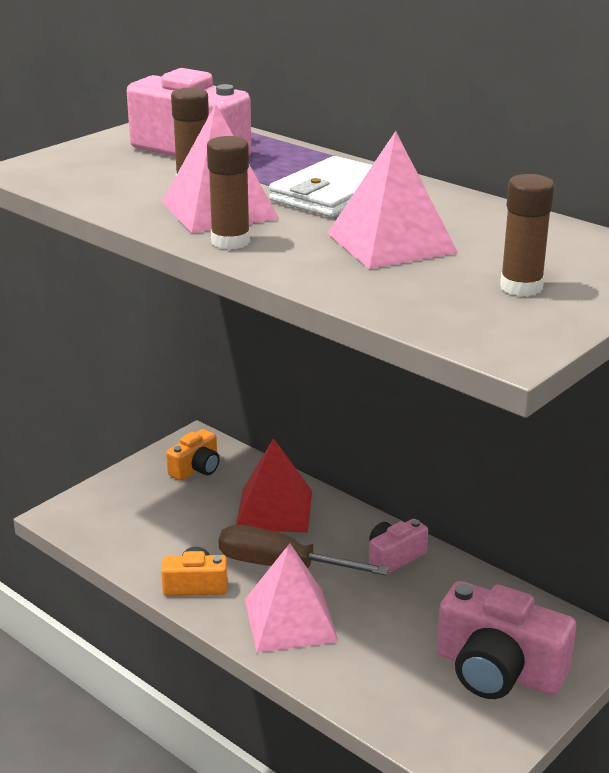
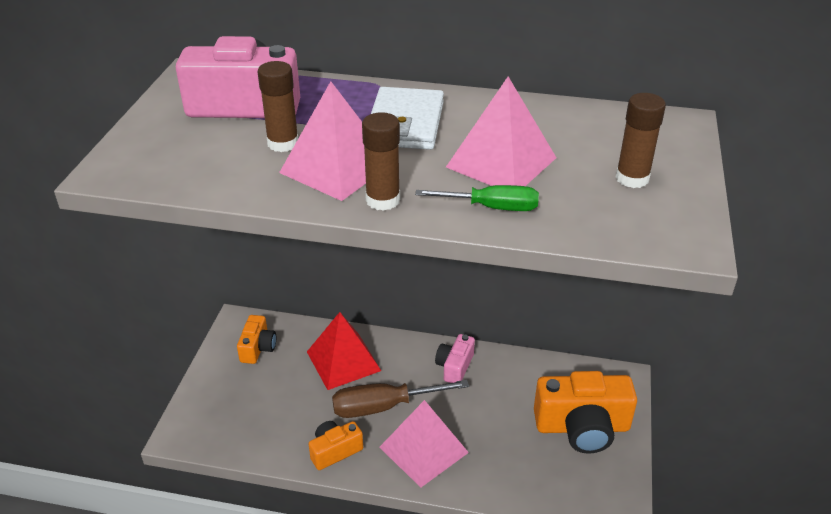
camera: 30 degrees left, 10 degrees up
pink camera [437,581,576,699] -> orange camera [534,371,637,454]
none -> green screwdriver [415,185,539,211]

